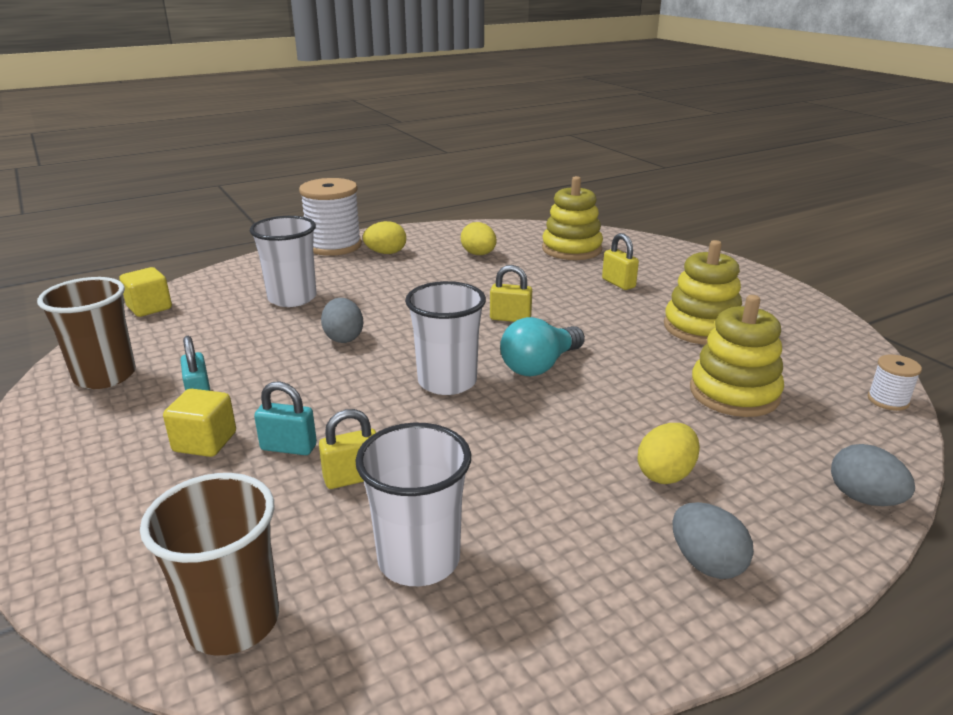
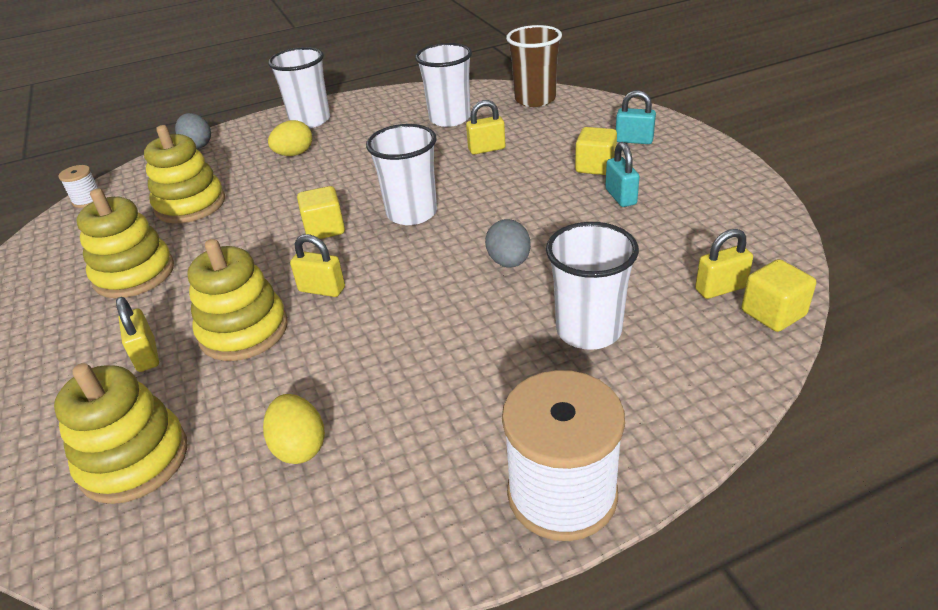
camera: 170 degrees left, 10 degrees up
brown cup [37,277,136,389] -> none
turquoise padlock [254,381,317,455] -> turquoise padlock moved to [616,90,656,144]
yellow egg [363,221,406,254] -> none
turquoise light bulb [500,317,585,376] -> yellow cube [297,186,345,239]
grey egg [673,502,754,579] -> white cup [268,47,330,128]
none -> yellow stacking toy [187,239,288,361]
none -> yellow padlock [695,229,753,299]

